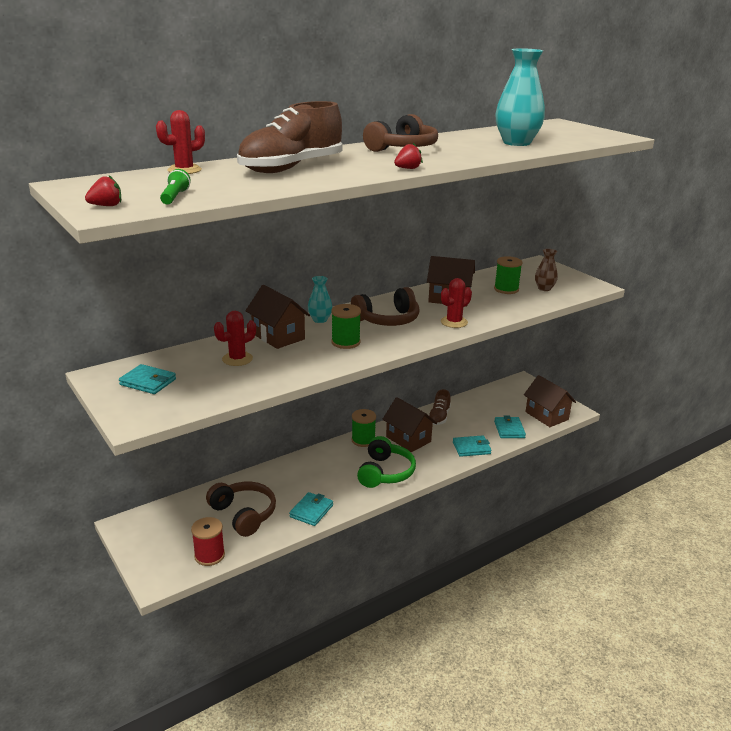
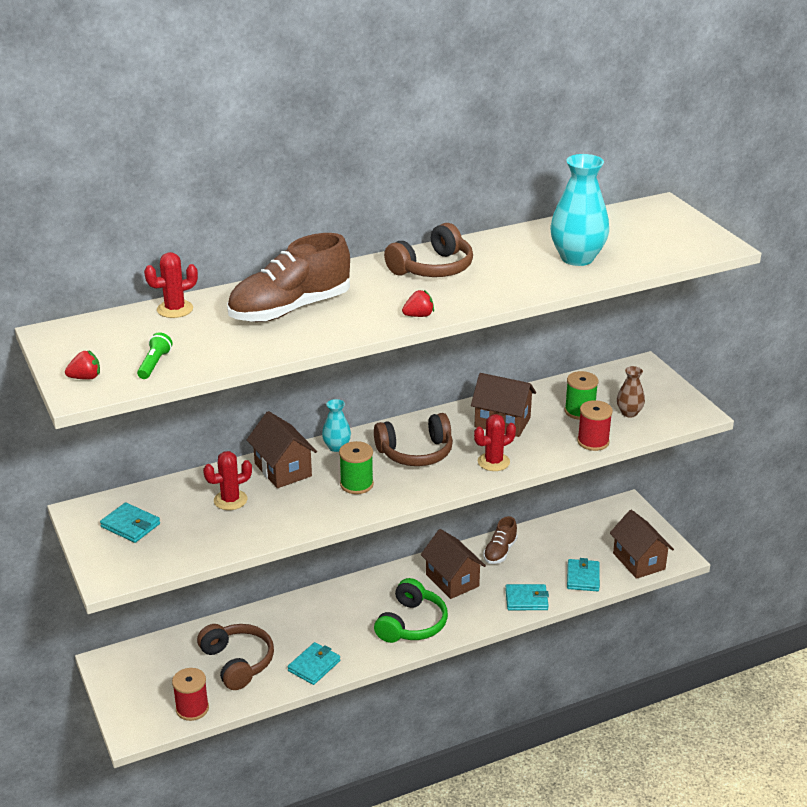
camera: 10 degrees right, 5 degrees up
green spool [351,409,376,447] -> none
none -> red spool [577,400,613,451]

